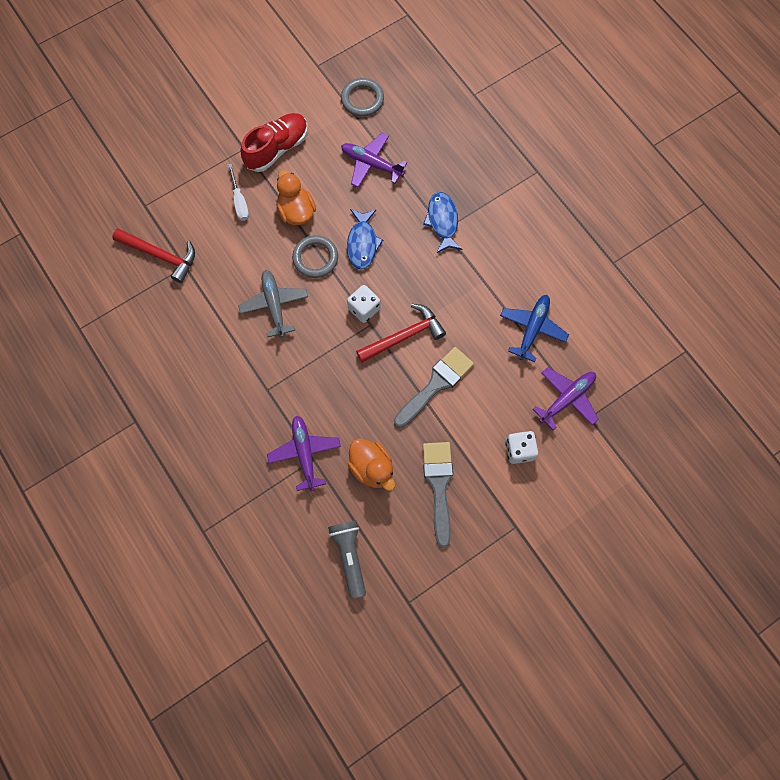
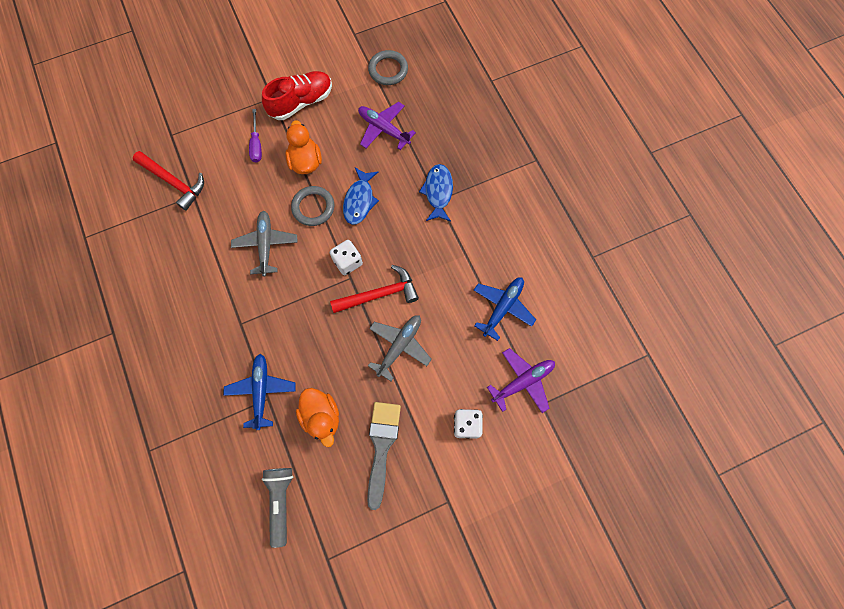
camera: 10 degrees right, 0 degrees up
white screwdriver [228,163,249,221] -> purple screwdriver [249,109,262,163]
purple plane [267,415,341,491] -> blue plane [223,354,296,430]
grey brush [394,347,474,428] -> grey plane [368,315,432,381]

